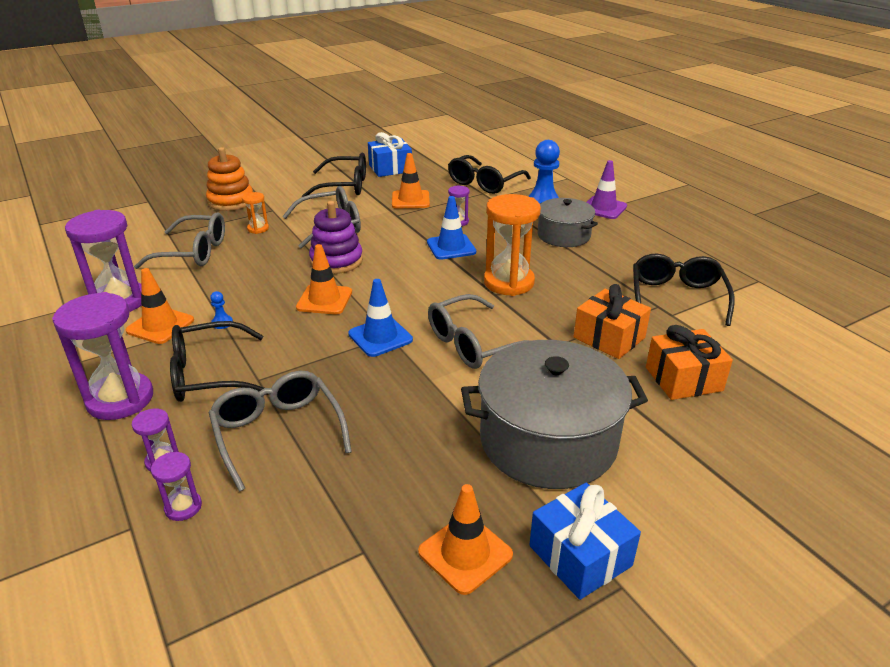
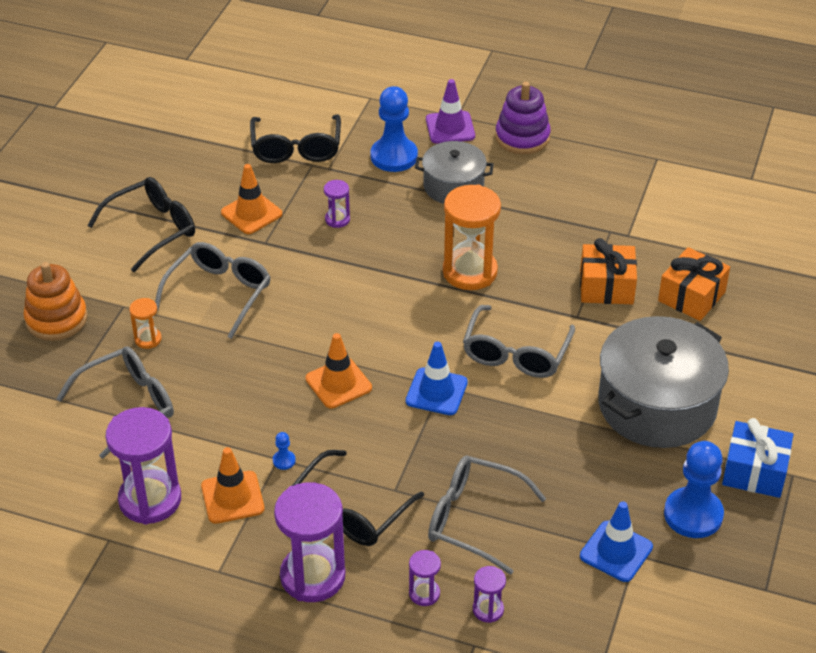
camera: 40 degrees left, 10 degrees up
purple stacking toy [309,201,363,274] -> purple stacking toy moved to [495,82,551,154]
blue gift [368,132,412,177] -> none
orange traffic cone [418,484,513,595] -> blue pawn [664,441,724,538]
blue traffic cone [427,196,476,260] -> blue traffic cone moved to [580,501,653,582]
black glasses [633,254,735,326] -> none

